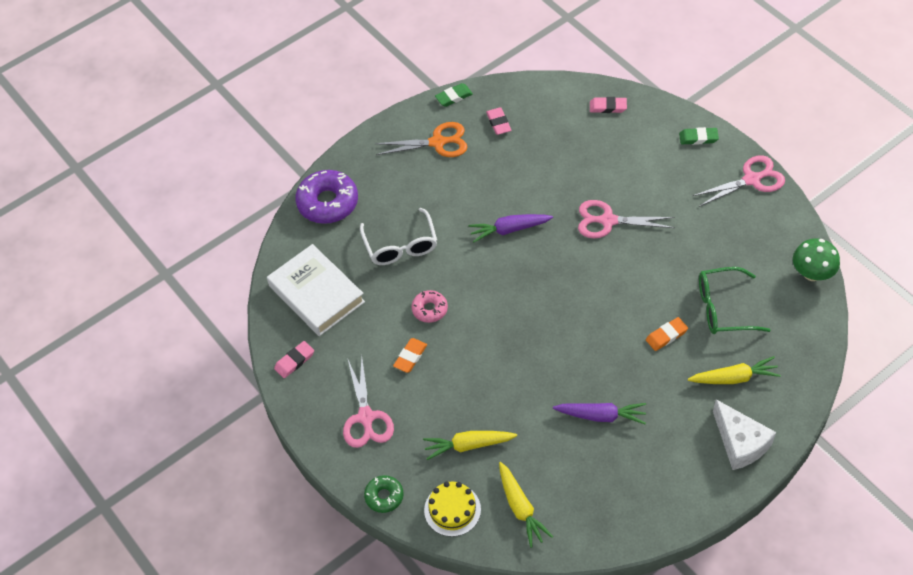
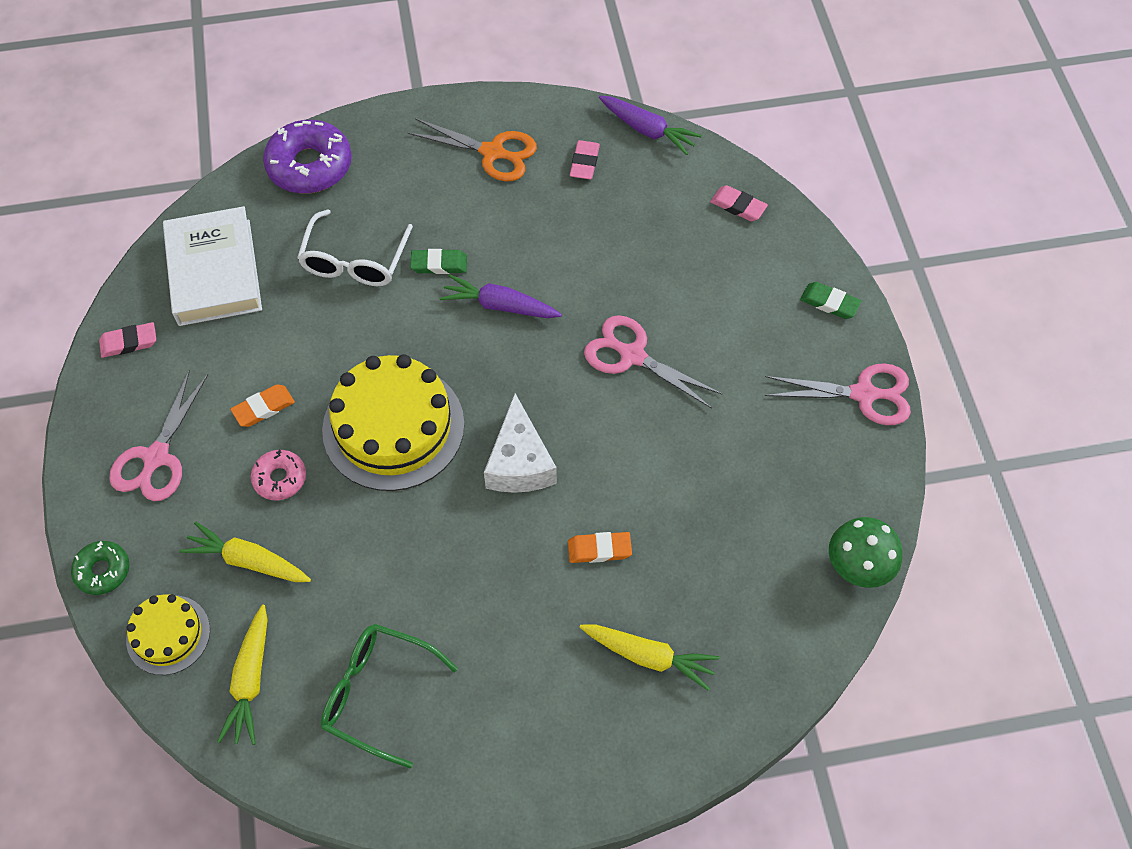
camera: 25 degrees right, 5 degrees up
pink donut [412,290,448,323] -> pink donut moved to [251,450,306,500]
green eraser [435,83,473,107] -> green eraser moved to [410,249,467,274]
purple carrot [553,403,646,424] -> purple carrot moved to [599,96,702,155]
green glasses [699,267,771,334] -> green glasses moved to [321,624,458,768]
white cheese [713,400,776,470] -> white cheese moved to [484,393,557,493]
none -> yellow cake [322,354,464,491]

